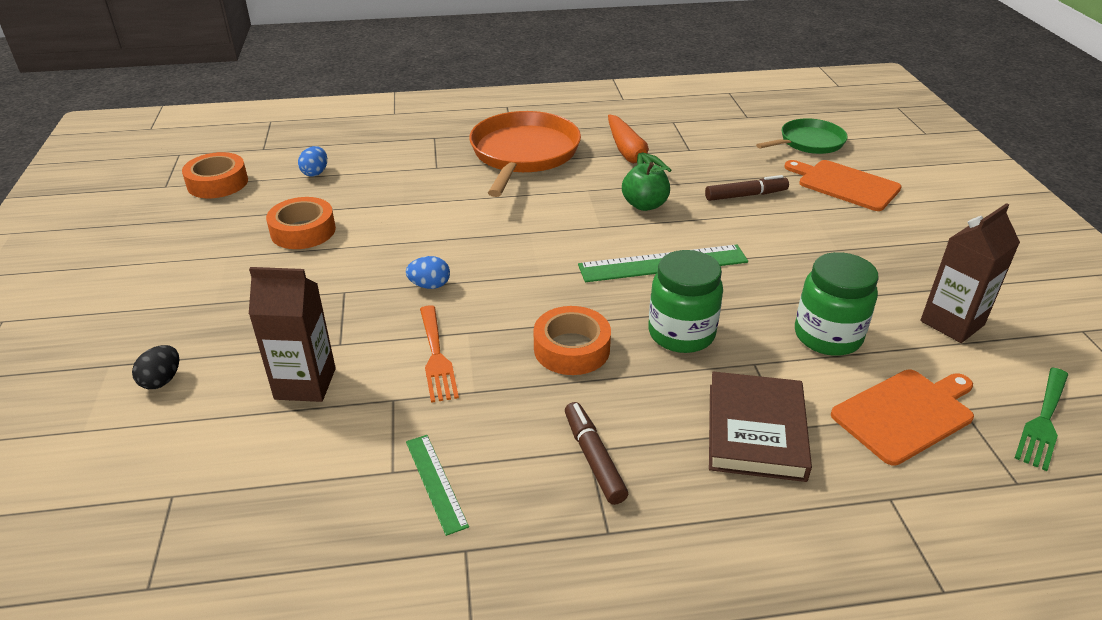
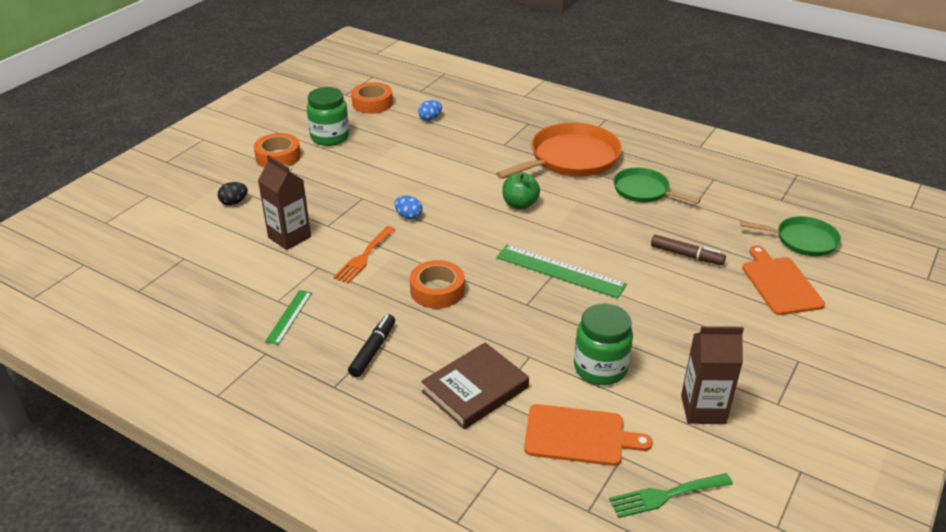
camera: 40 degrees right, 0 degrees up
orange tape [266,197,336,249] -> orange tape moved to [254,133,301,168]
brown marker [565,402,628,505] -> black marker [348,314,395,377]
orange carrot [608,114,672,172] -> green pan [613,168,701,203]
green apple [622,162,670,211] -> green apple moved to [502,172,540,210]
green jar [648,250,723,353] -> green jar moved to [307,87,349,146]

